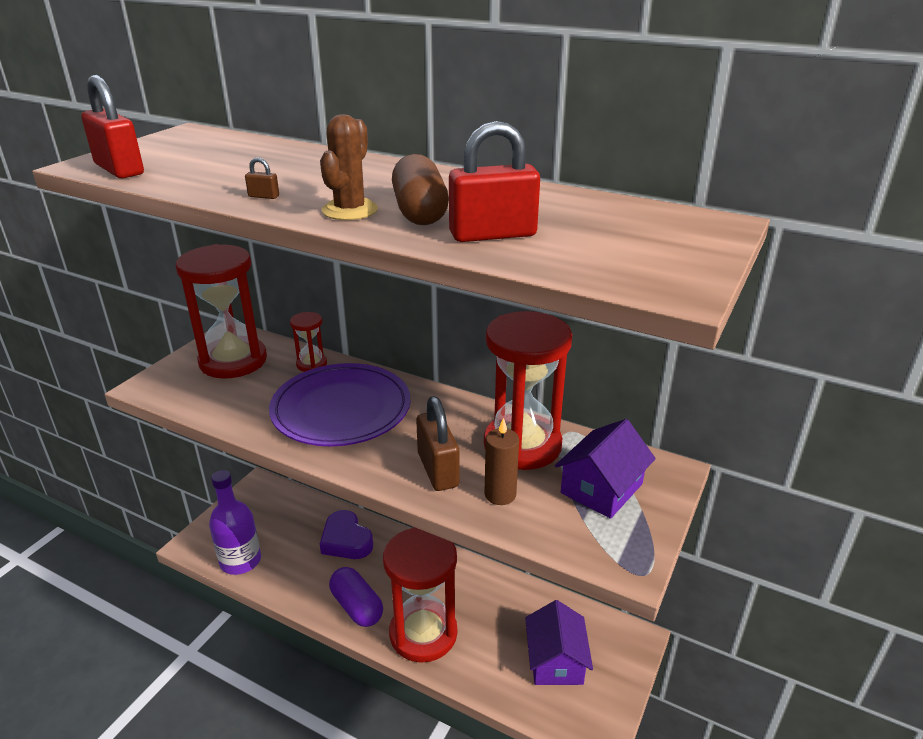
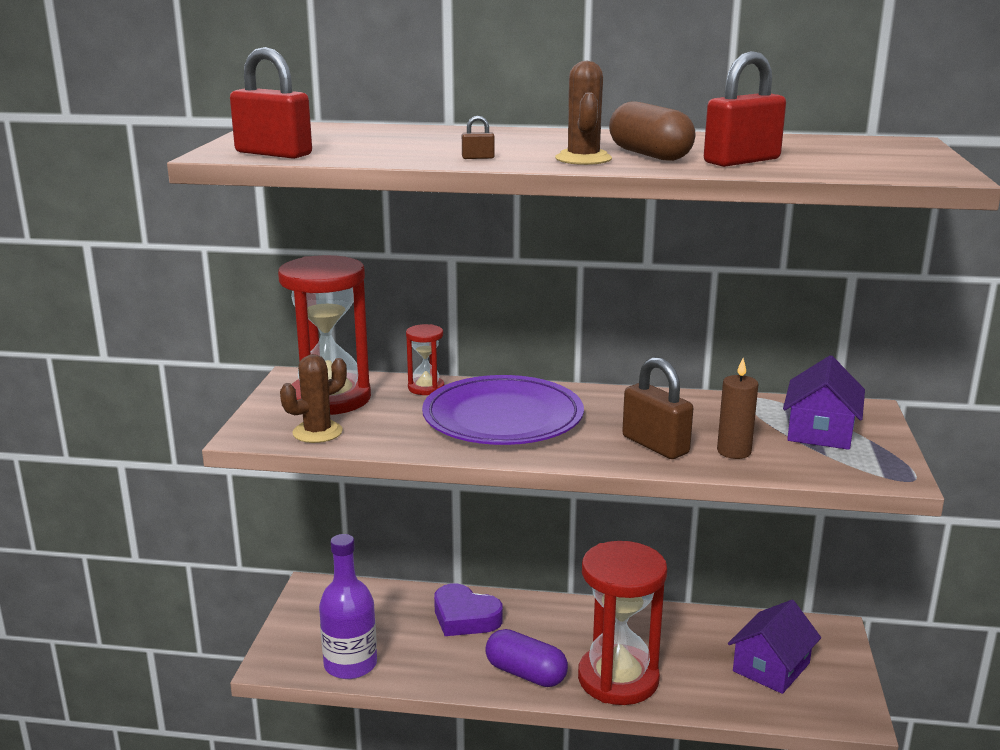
camera: 20 degrees left, 10 degrees down
red hourglass [484,311,572,470] -> none
purple house [525,600,593,685] -> purple house turned 60 degrees clockwise [728,600,821,694]
none -> brown cactus [280,354,347,443]

